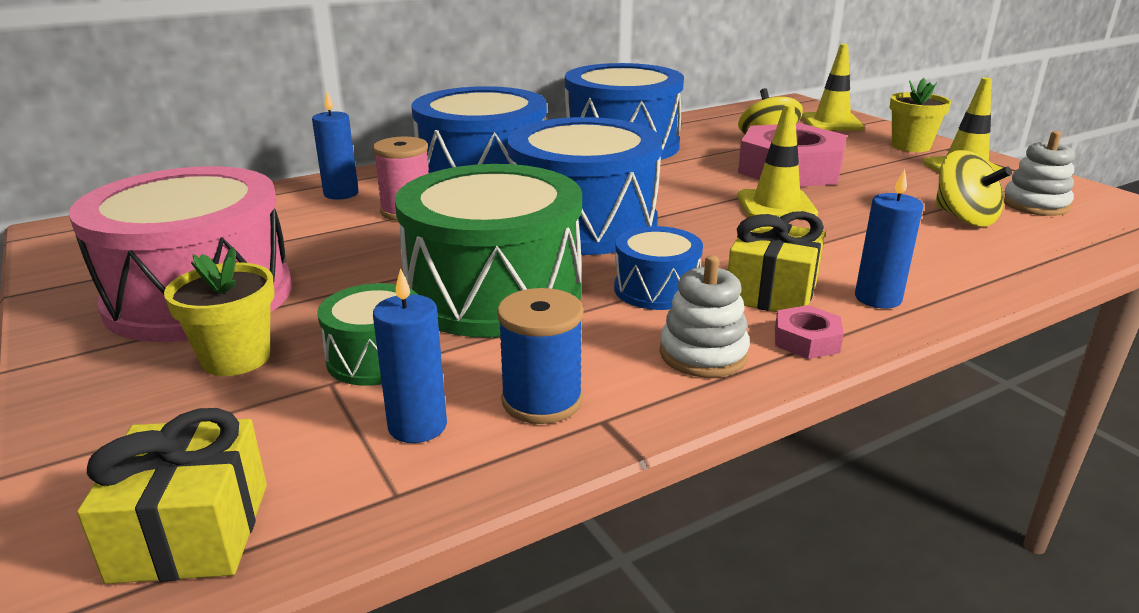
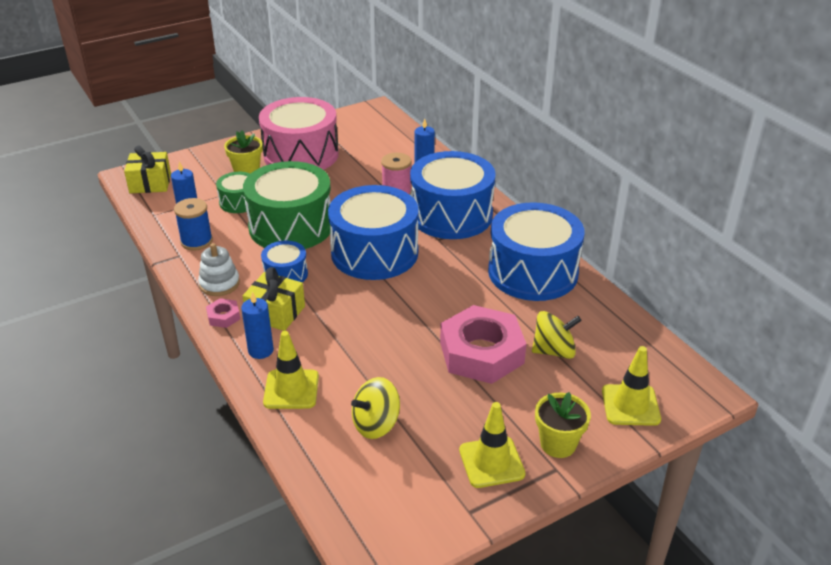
camera: 90 degrees right, 10 degrees up
yellow traffic cone [737,104,818,217] -> yellow traffic cone moved to [263,331,319,409]
white stacking toy [1003,131,1075,216] -> none

